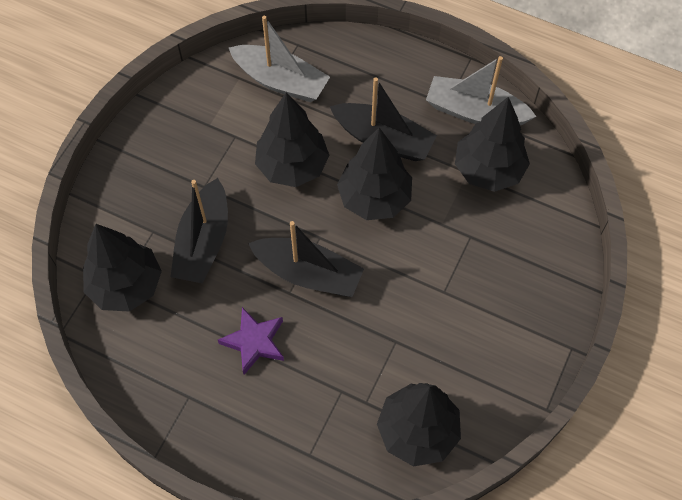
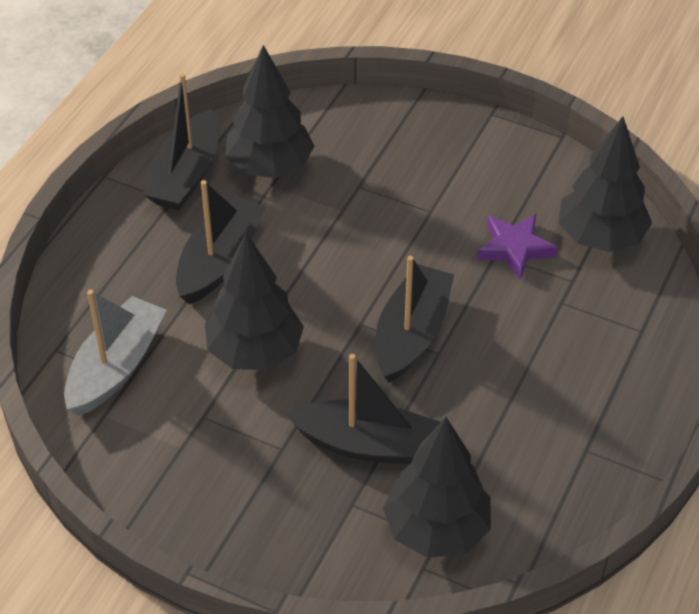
camera: 90 degrees left, 15 degrees down
purple star [218,307,284,375] -> purple star moved to [477,214,558,279]
black tree [337,128,412,220] -> none
grey boat [426,56,537,125] -> black boat [143,73,219,210]

